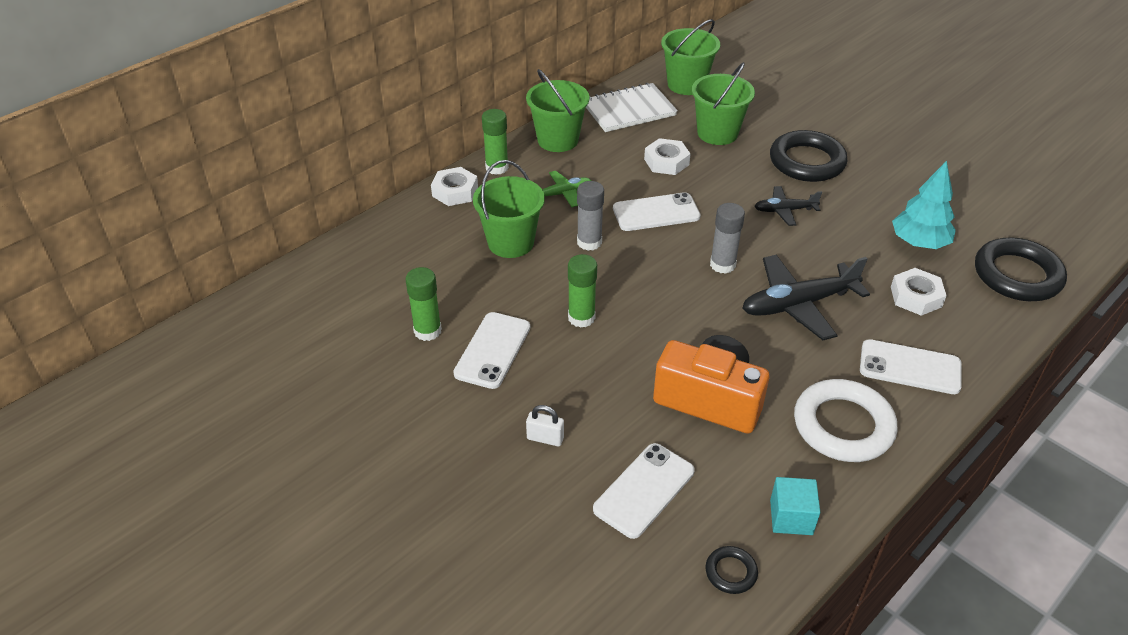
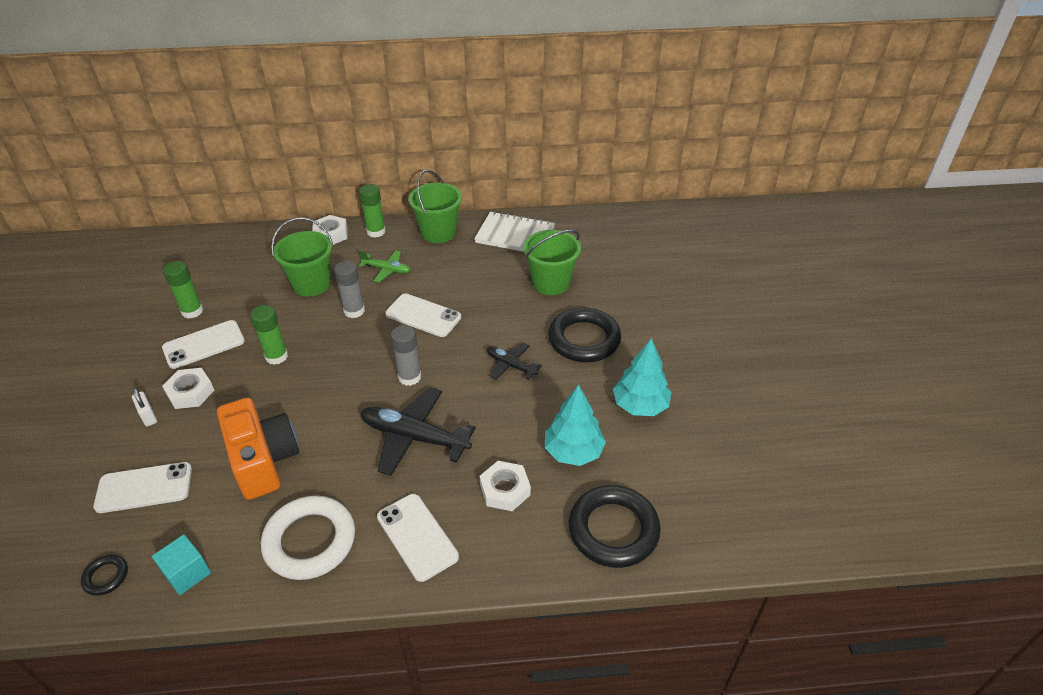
camera: 40 degrees right, 0 degrees up
white nut [644,138,691,175] -> white nut moved to [162,368,214,409]
green bucket [661,19,720,95] -> none
none -> turquoise tree [613,338,671,416]

